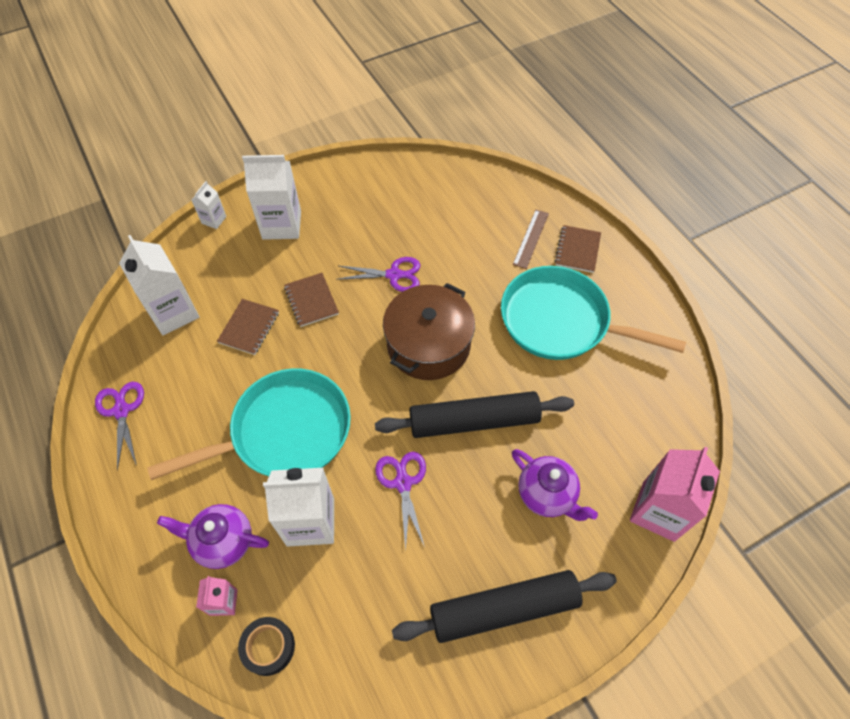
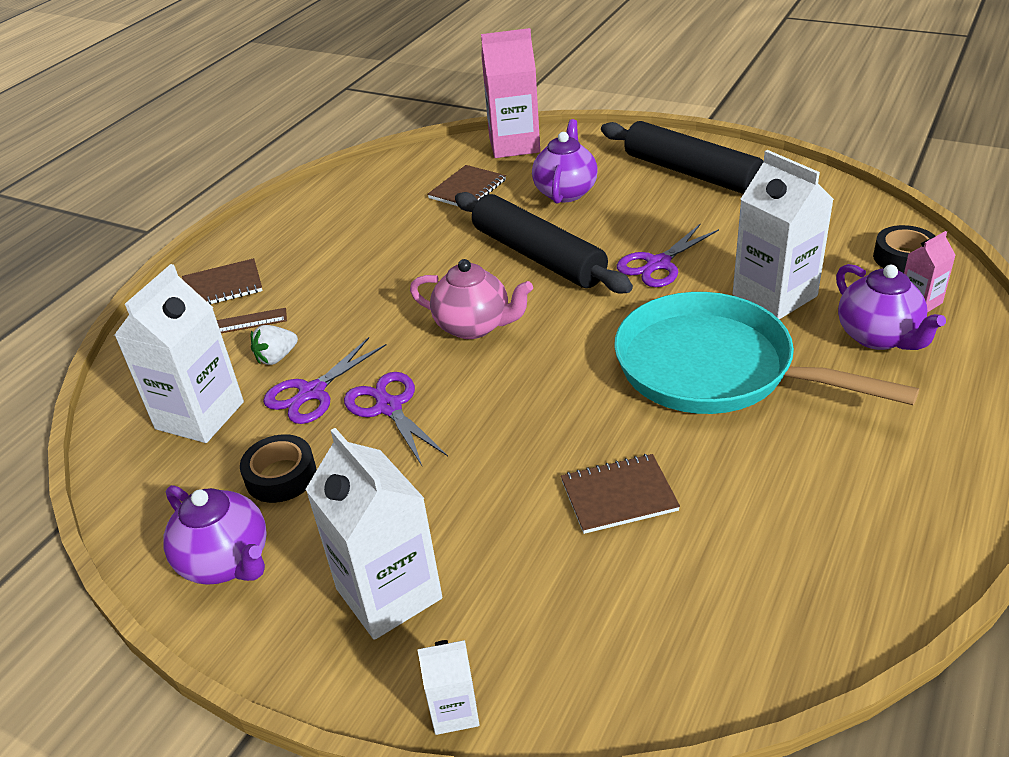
camera: 120 degrees left, 20 degrees down
purple scissors [95,382,144,470] -> purple scissors moved to [263,337,387,424]
white carton [119,235,199,335] -> white carton moved to [114,264,244,443]
brown notebook [284,273,339,327] -> brown notebook moved to [427,165,506,207]
brown pot [383,283,475,380] -> pink teapot [410,259,533,339]
turquoise pan [501,266,686,360] -> none
none -> purple teapot [163,485,267,585]
none -> black tape [240,434,317,503]
none -> white strawberry [251,325,298,365]

